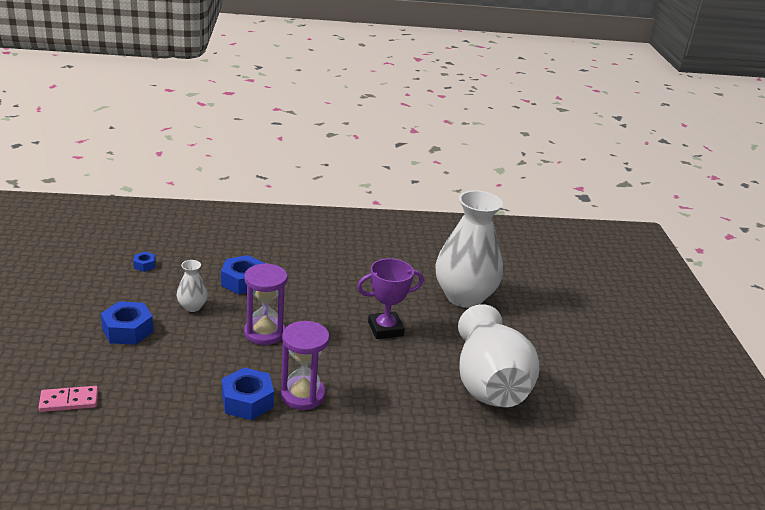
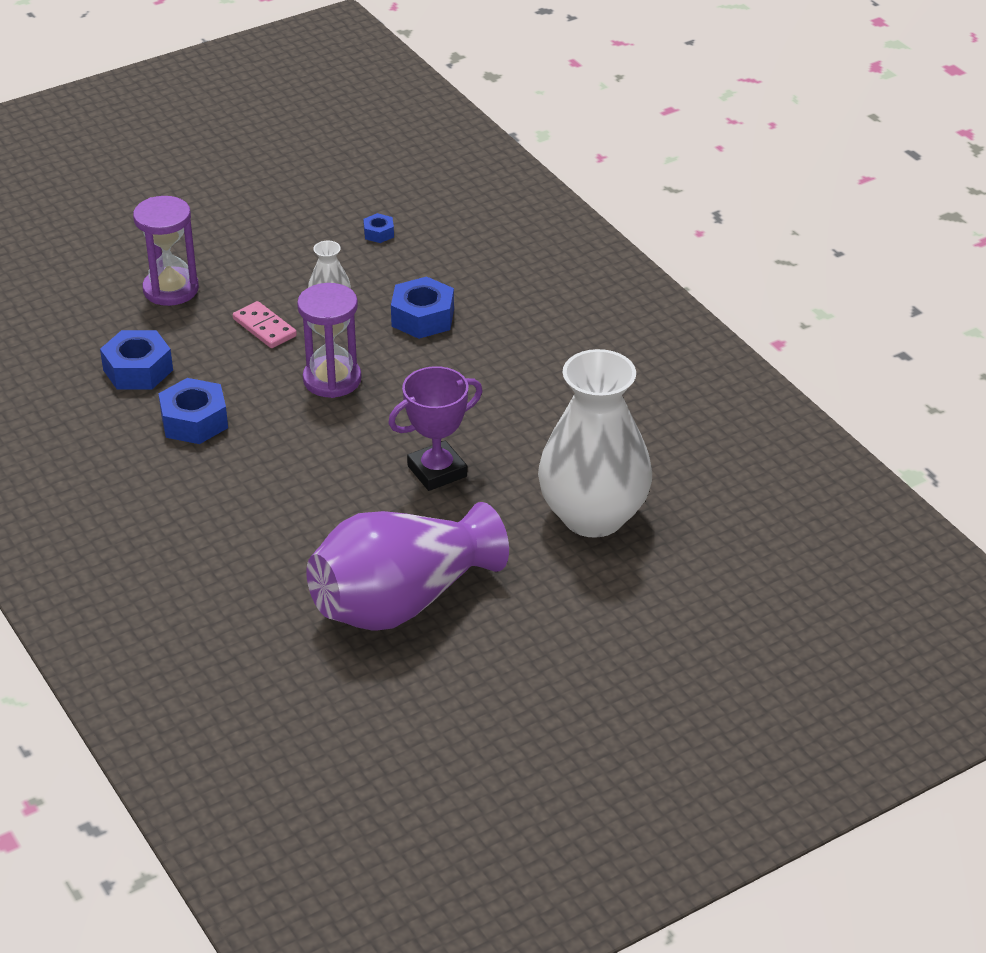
camera: 65 degrees right, 10 degrees up
pink domino [38,386,98,412] -> pink domino moved to [233,301,297,348]
blue nut [101,301,153,345] -> blue nut moved to [100,330,173,390]
purple hourglass [280,321,330,410] -> purple hourglass moved to [133,196,199,306]
purple trophy [357,258,424,339] -> purple trophy turned 75 degrees counterclockwise [388,366,483,491]
white vase [458,304,540,407] -> purple vase [306,502,509,630]

